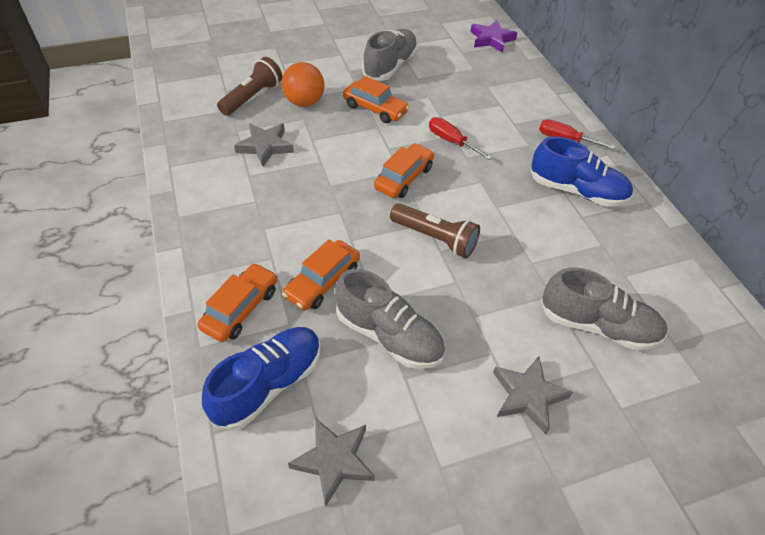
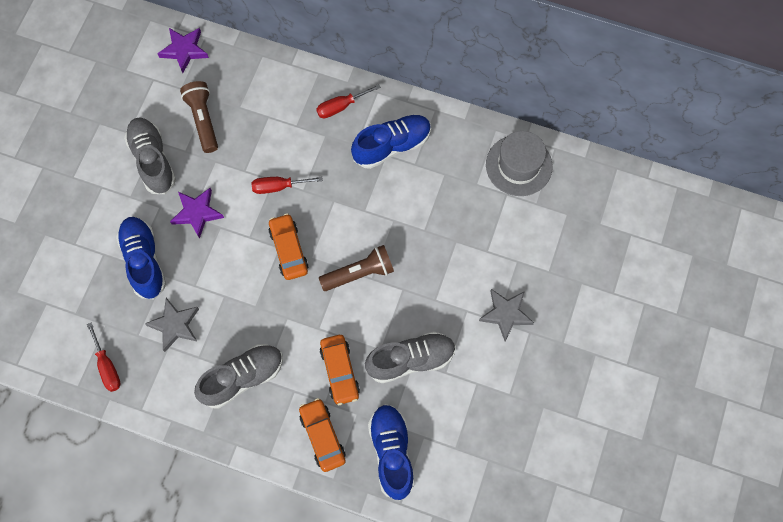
camera: 50 degrees left, 20 degrees up
brown flashlight [217,57,283,116] -> brown flashlight moved to [180,81,218,153]
orange ball [281,62,325,107] -> blue shoe [116,217,166,299]
grey star [288,418,375,506] -> none
orange car [343,76,410,123] -> purple star [170,188,224,239]
grey shoe [541,267,668,351] -> grey shoe moved to [194,344,283,409]
none -> red screwdriver [87,323,121,392]
none -> grey hat [486,131,553,196]

